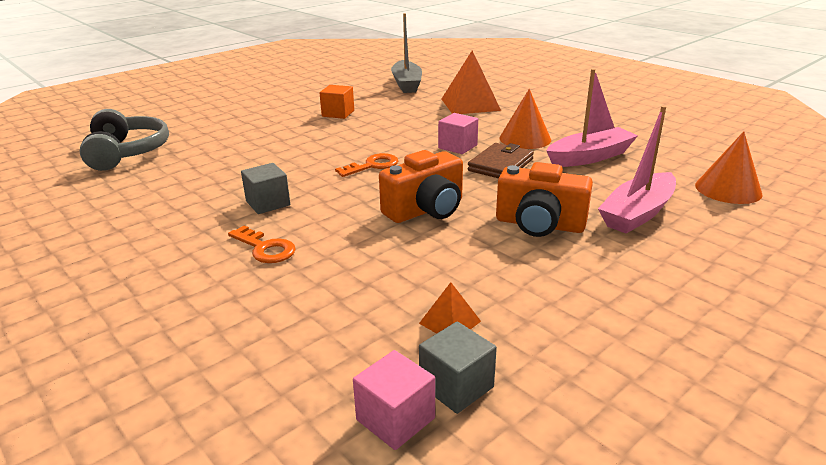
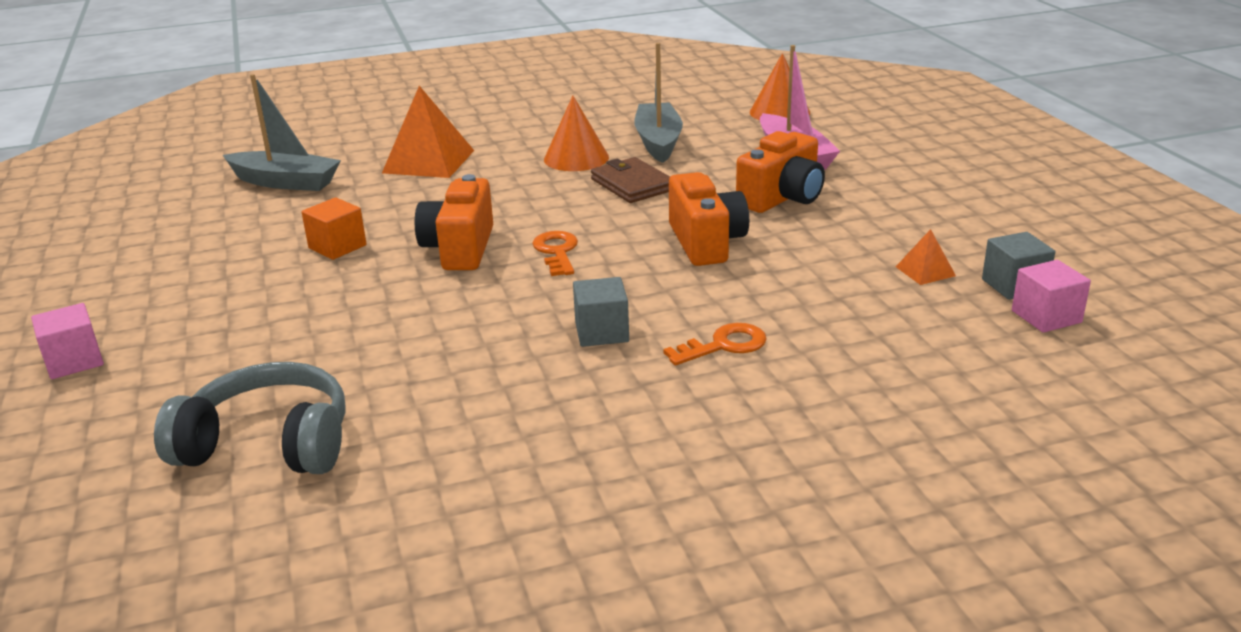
camera: 65 degrees left, 0 degrees up
pink cube [438,113,478,154] -> pink cube moved to [31,303,104,379]
pink boat [547,69,638,167] -> grey boat [634,43,683,163]
none -> orange camera [415,174,493,270]

